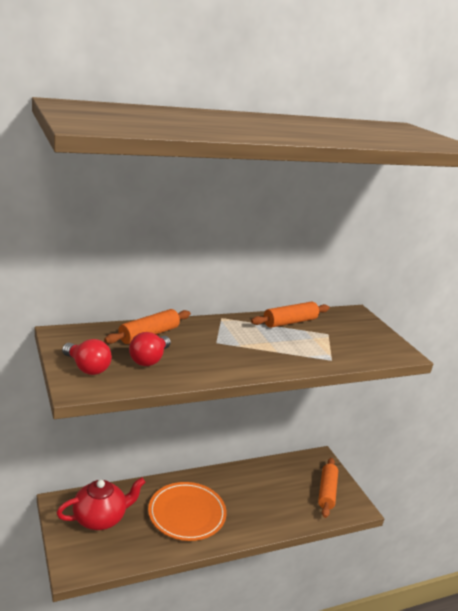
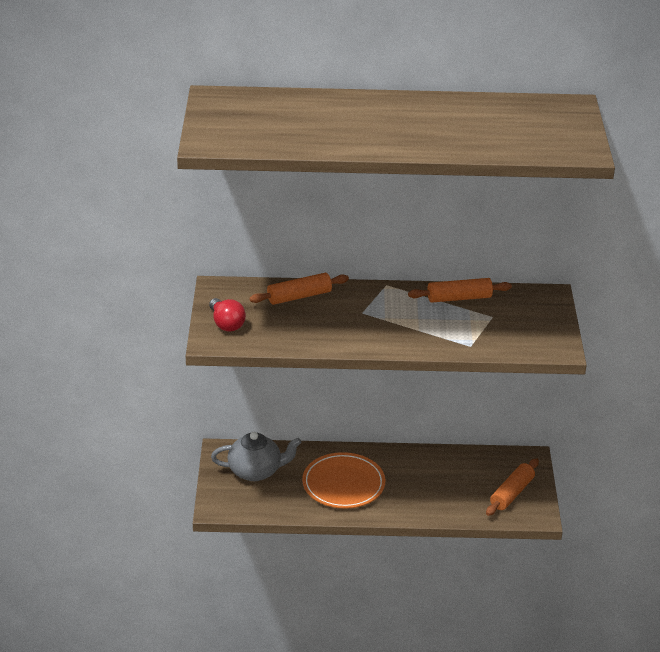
camera: 25 degrees right, 10 degrees up
red teapot [57,477,145,530] -> grey teapot [211,432,302,481]
red light bulb [129,332,171,366] -> none

